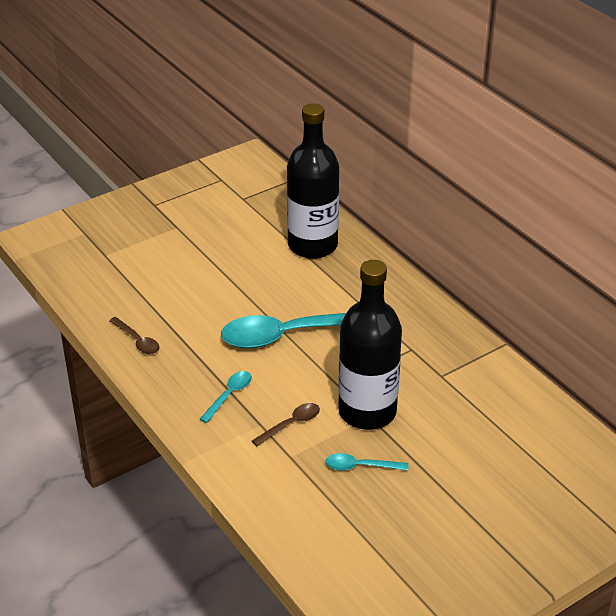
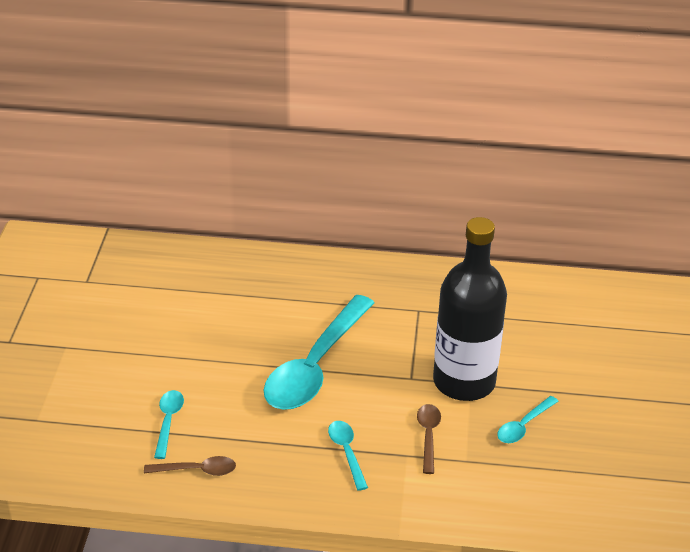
camera: 50 degrees left, 0 degrees up
black bottle [287,103,339,259] -> none
none -> turquoise spoon [154,390,184,459]

